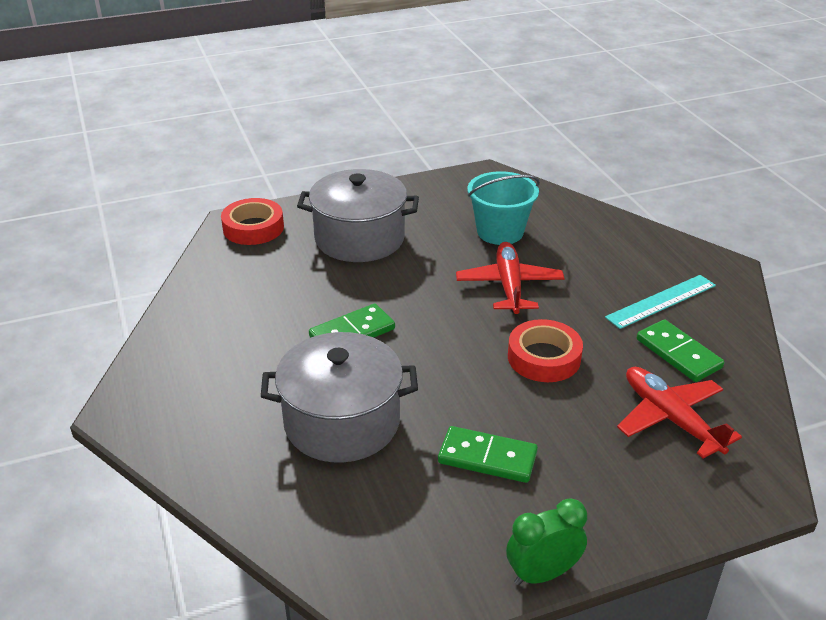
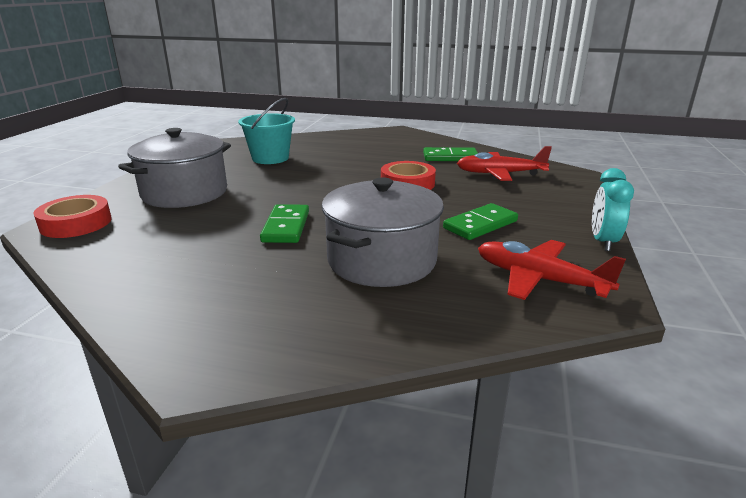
camera: 55 degrees left, 10 degrees down
red plane [456,242,565,314] -> red plane moved to [478,240,626,300]
green clock [506,498,587,585] -> turquoise clock [592,168,634,251]
turquoise ruler [605,275,716,329] -> none

